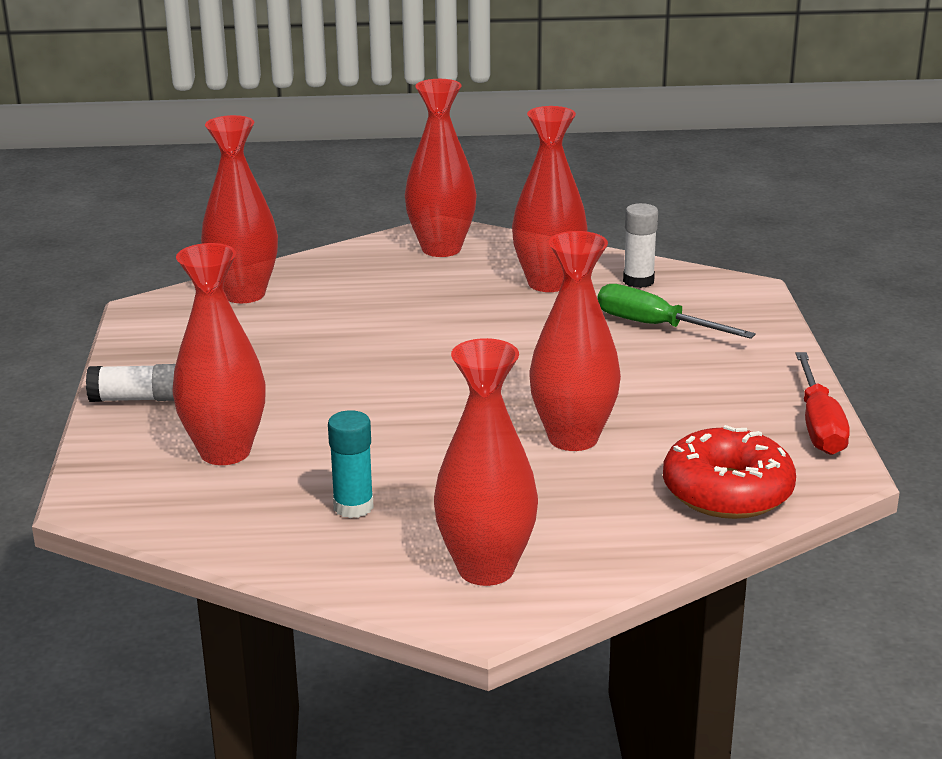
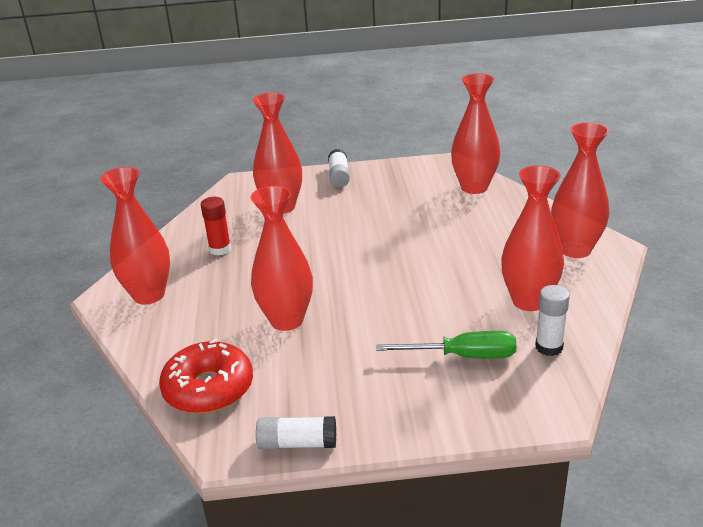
camera: 90 degrees right, 5 degrees up
turquoise glue stick [328,410,374,518] -> red glue stick [201,197,231,255]
green screwdriver [598,284,756,339] -> green screwdriver turned 60 degrees clockwise [376,331,517,359]
red screwdriver [796,352,850,455] -> white glue stick [256,416,336,449]

